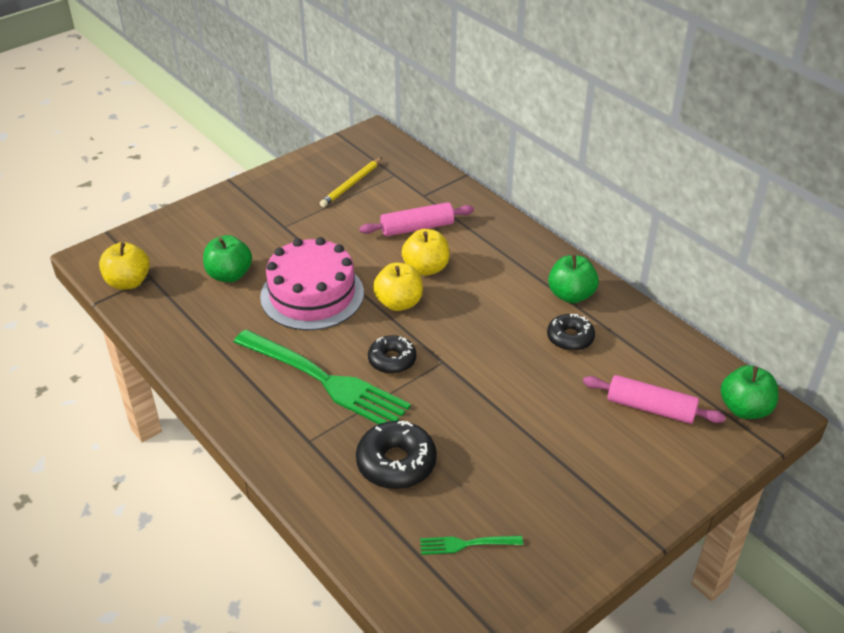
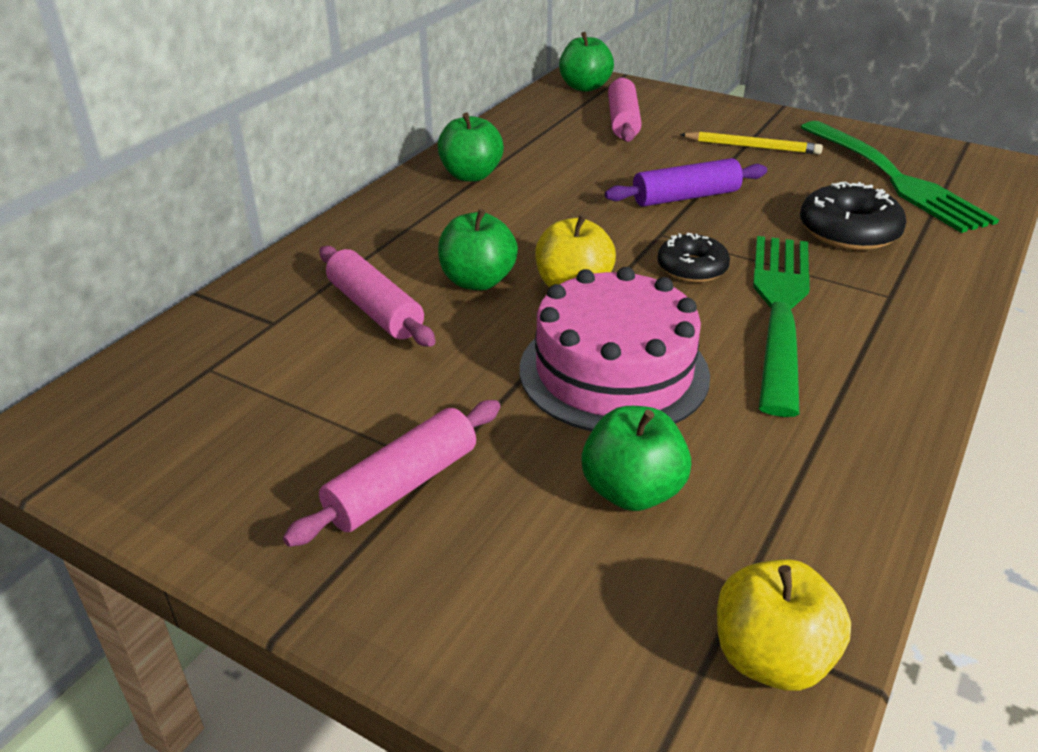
camera: 110 degrees left, 5 degrees down
yellow pencil [320,158,382,207] -> yellow pencil moved to [680,132,823,154]
yellow apple [402,229,450,276] -> green apple [438,209,518,290]
green fork [420,536,523,555] -> green fork [801,121,999,233], size x2.29
black donut [547,314,595,351] -> none
none -> pink rolling pin [283,400,501,547]
none -> purple rolling pin [605,158,767,207]

